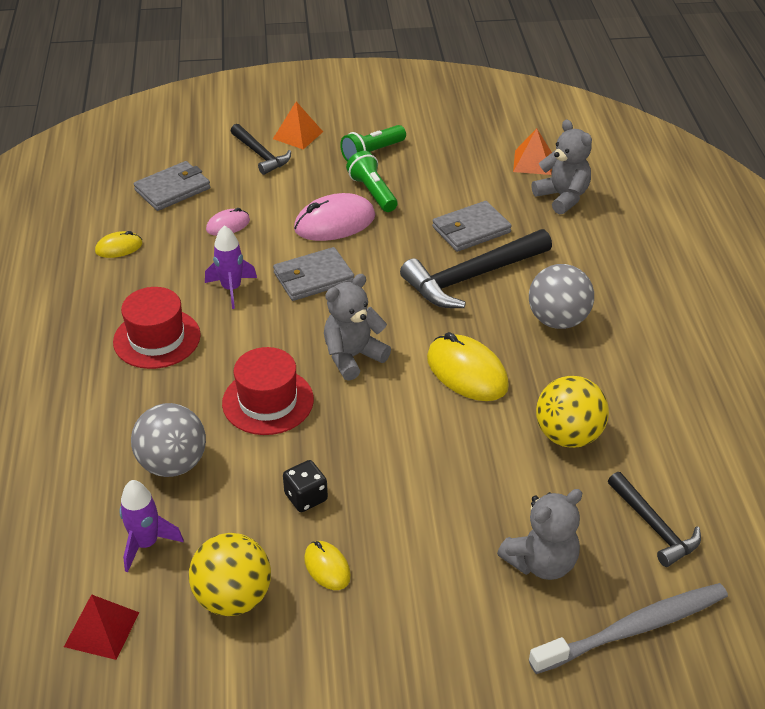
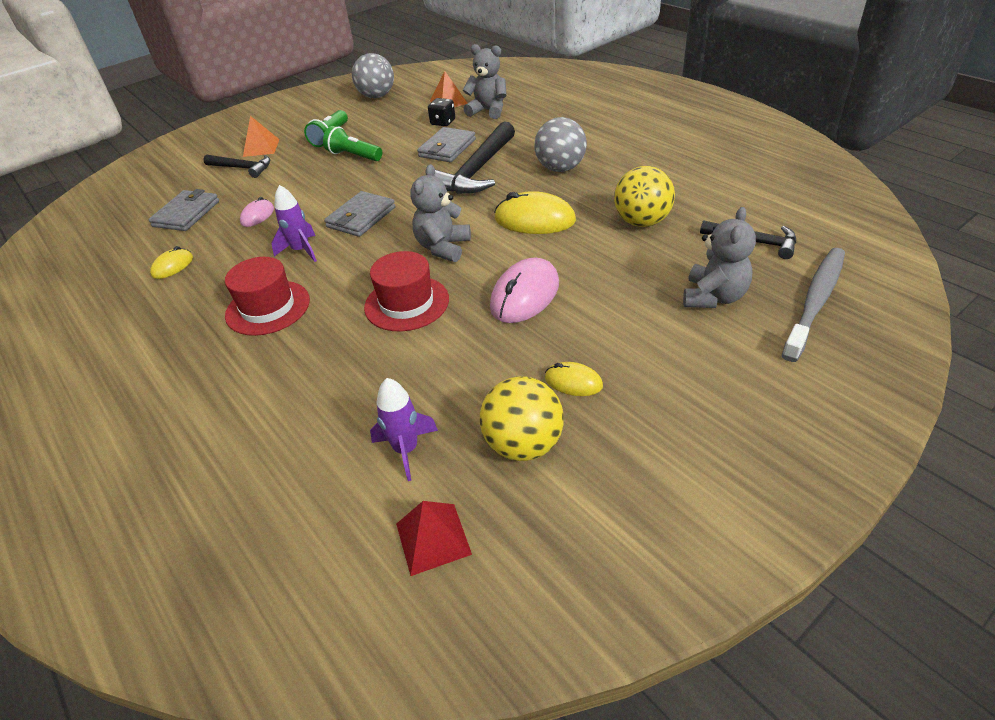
camera: 30 degrees left, 0 degrees up
grey ball [131,403,206,477] -> grey ball moved to [352,53,394,98]
black dice [283,460,328,512] -> black dice moved to [428,98,455,126]
pink mouse [294,193,375,241] -> pink mouse moved to [490,257,559,323]

